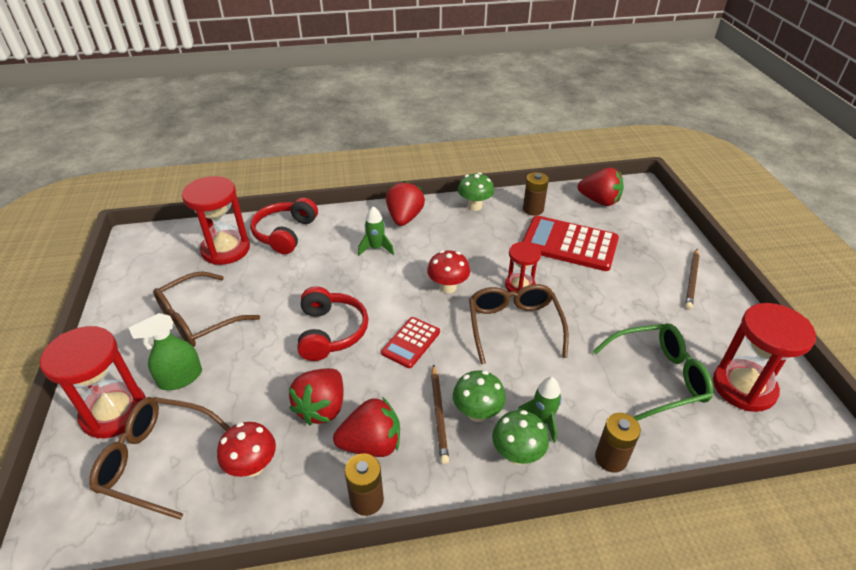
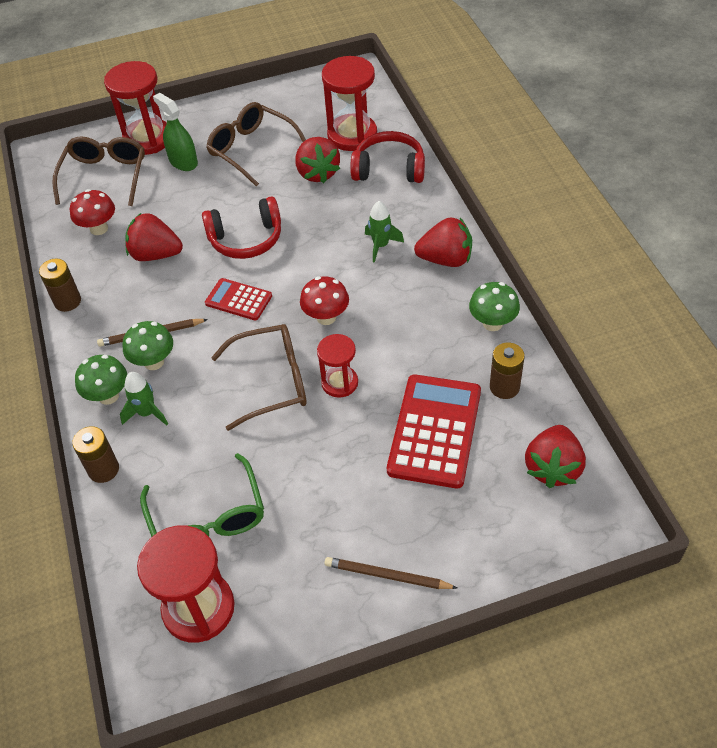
camera: 85 degrees right, 10 degrees up
red strawberry [333,397,400,457] -> red strawberry moved to [295,137,340,183]

